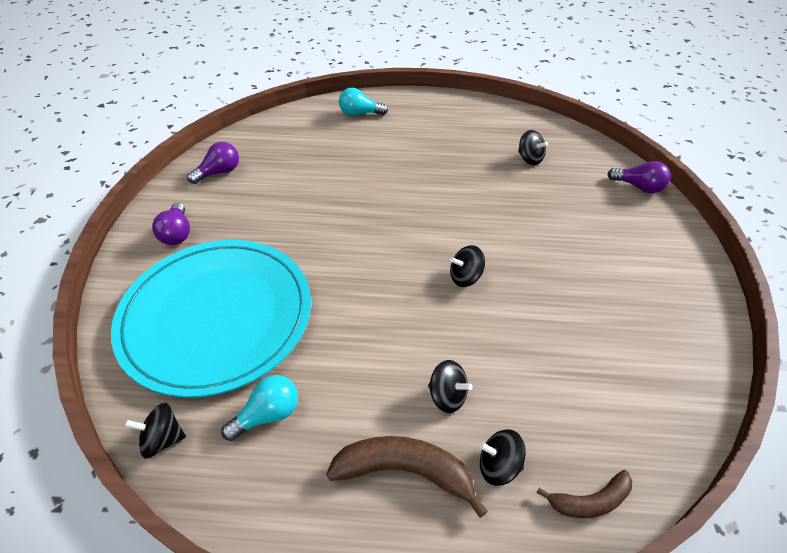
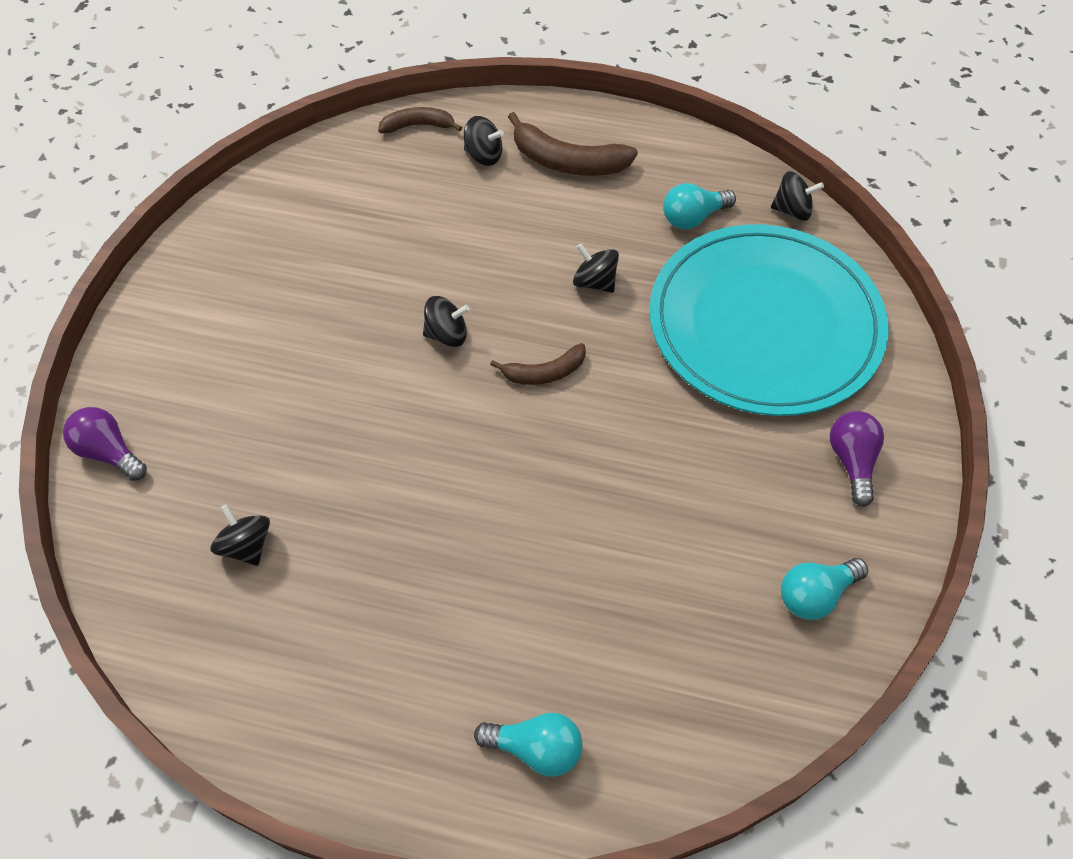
camera: 170 degrees left, 10 degrees up
purple light bulb [187,142,239,184] -> turquoise light bulb [781,558,868,620]
black spinning top [428,360,473,413] -> black spinning top moved to [573,244,619,293]
none -> brown banana [490,343,586,385]

